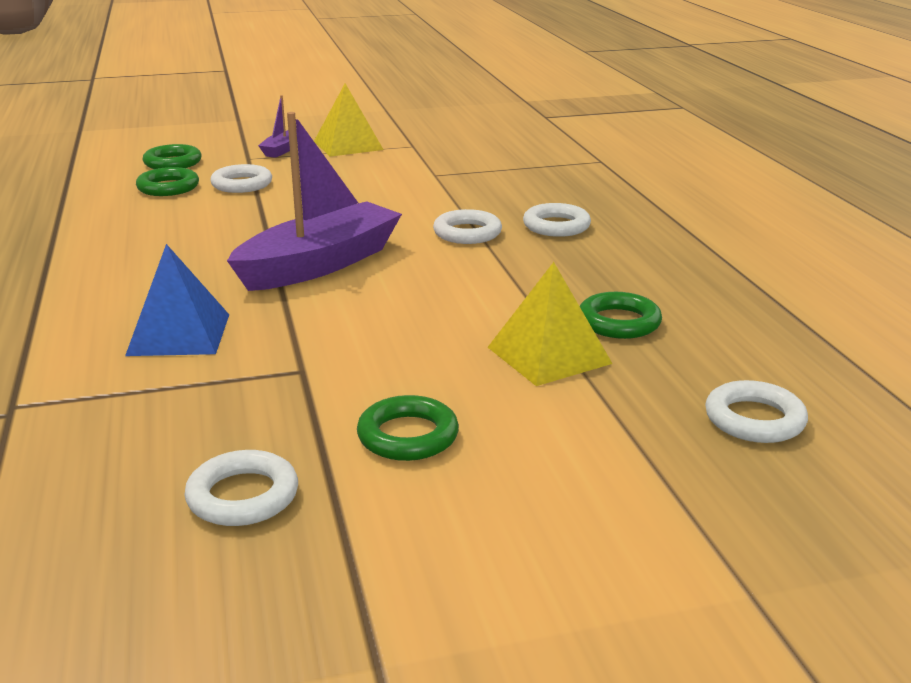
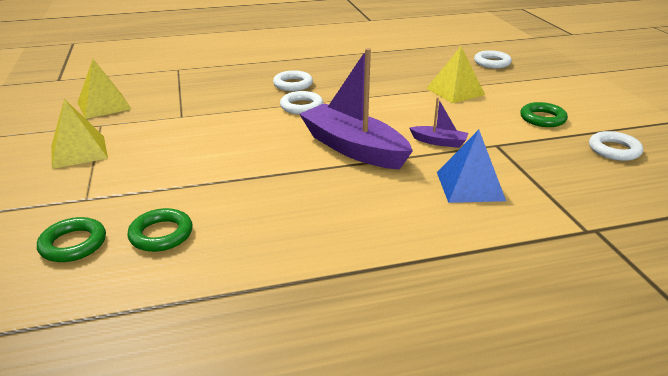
camera: 90 degrees left, 5 degrees up
white ring [210,164,272,193] -> none
purple boat [258,95,297,158] -> purple boat moved to [410,98,468,148]
green ring [580,292,662,339] -> none
none -> yellow pyramid [77,59,131,119]

